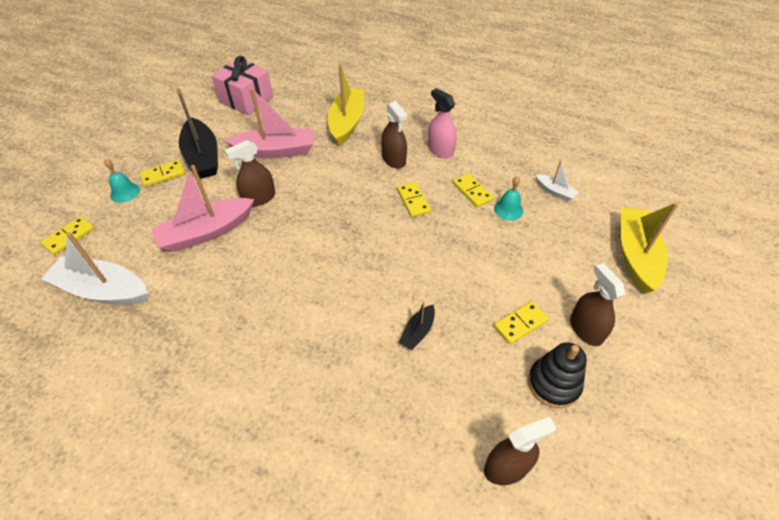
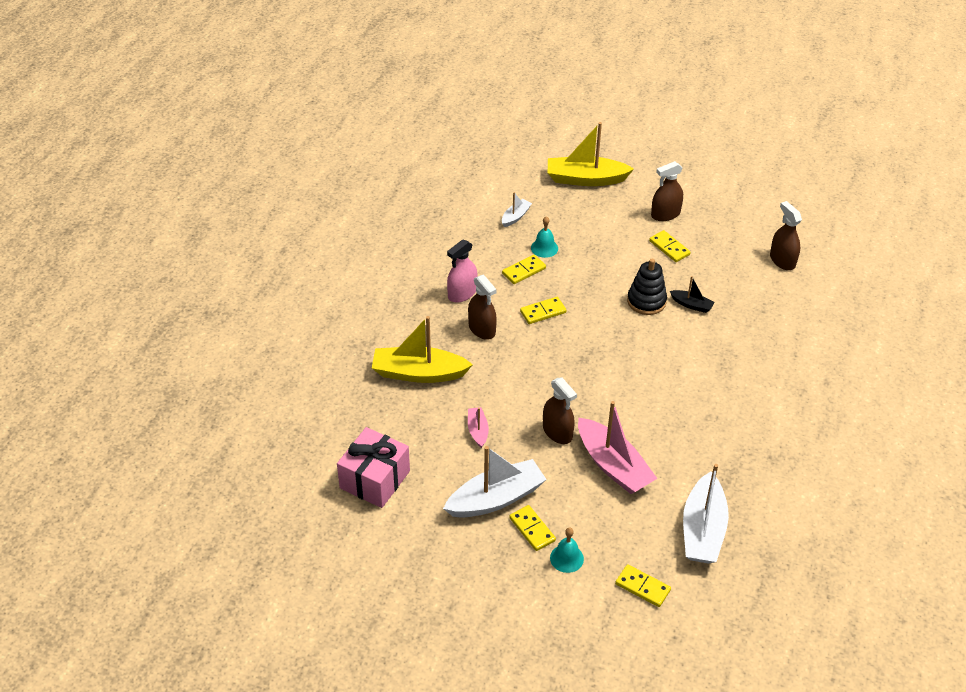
camera: 95 degrees left, 5 degrees down
black boat [176,88,218,179] -> white boat [443,446,547,518]
pink boat [225,88,314,158] -> pink boat [468,407,489,448], size x0.49
brown spray bottle [381,101,407,169] -> brown spray bottle turned 90 degrees clockwise [468,274,497,340]
black stacking toy [528,342,587,408] -> black stacking toy moved to [627,259,667,315]

